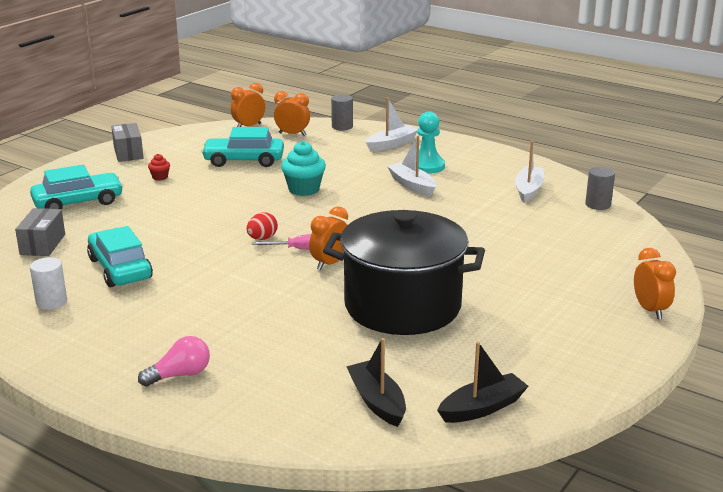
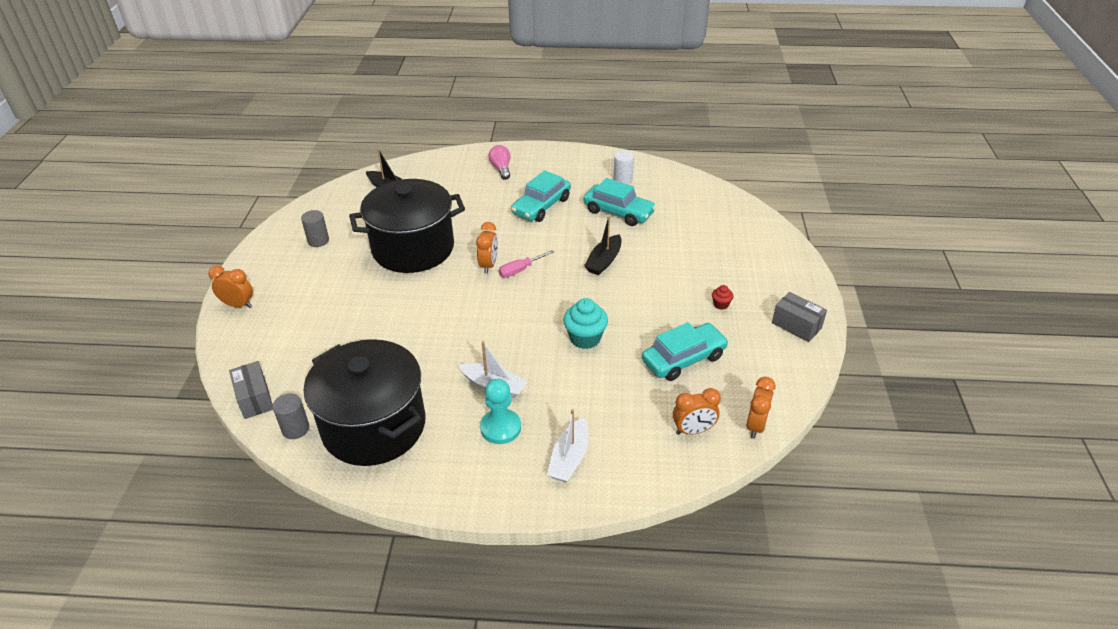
camera: 150 degrees right, 15 degrees up
grey box [15,208,65,256] -> grey box moved to [229,361,273,419]
turquoise car [30,165,123,209] -> turquoise car moved to [511,170,571,222]
pink light bulb [138,336,210,387] -> pink light bulb turned 135 degrees clockwise [488,145,510,180]
red egg [247,212,278,240] -> none
grey cylinder [331,94,353,131] -> grey cylinder moved to [301,210,329,247]
black boat [437,342,528,423] -> black boat moved to [584,217,622,275]
white boat [515,141,544,203] -> black pot [304,339,426,466]
orange clock [634,248,676,319] -> orange clock turned 150 degrees clockwise [208,265,253,308]

